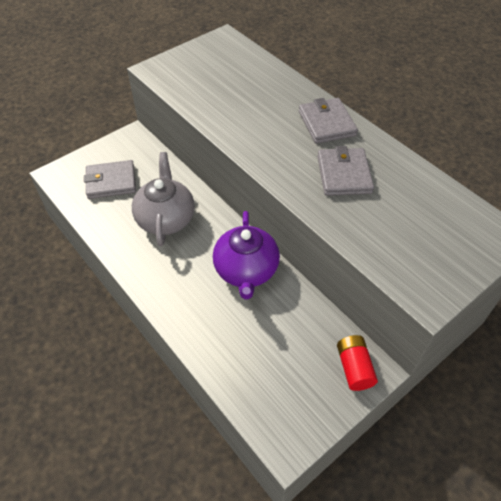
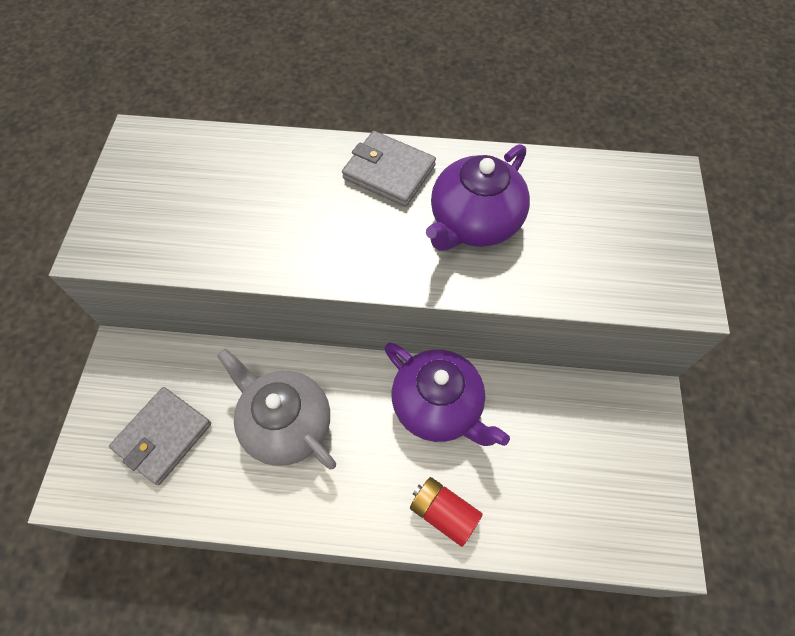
camera: 45 degrees left, 10 degrees up
grey wallet [317,146,374,196] -> purple teapot [426,144,530,251]
red battery [337,335,378,391] -> red battery moved to [410,477,483,547]

